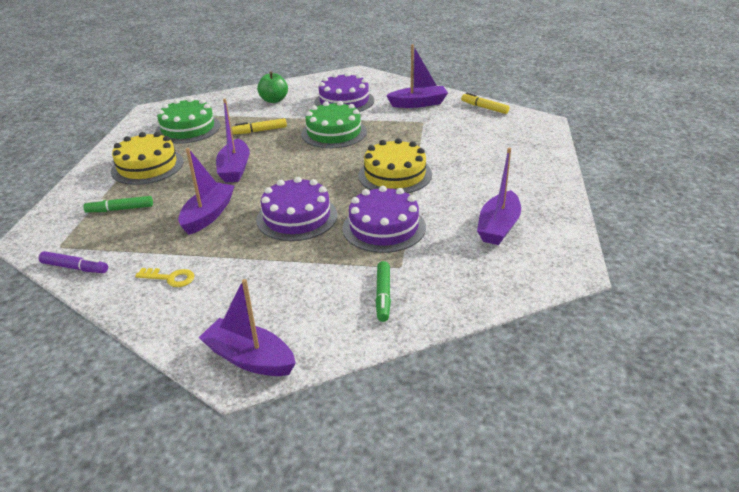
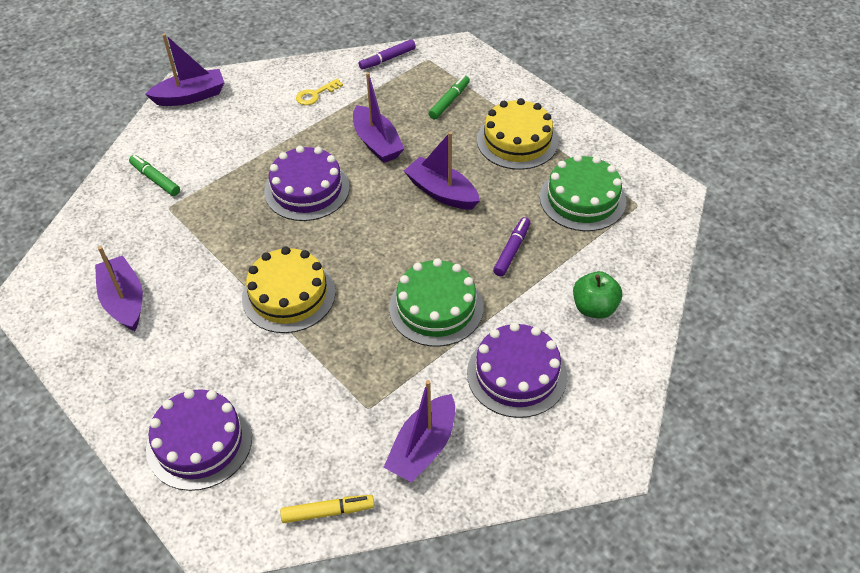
camera: 130 degrees right, 15 degrees up
yellow marker [232,118,287,134] -> purple marker [493,217,530,276]
purple cake [342,186,426,253] -> purple cake moved to [146,389,252,491]

